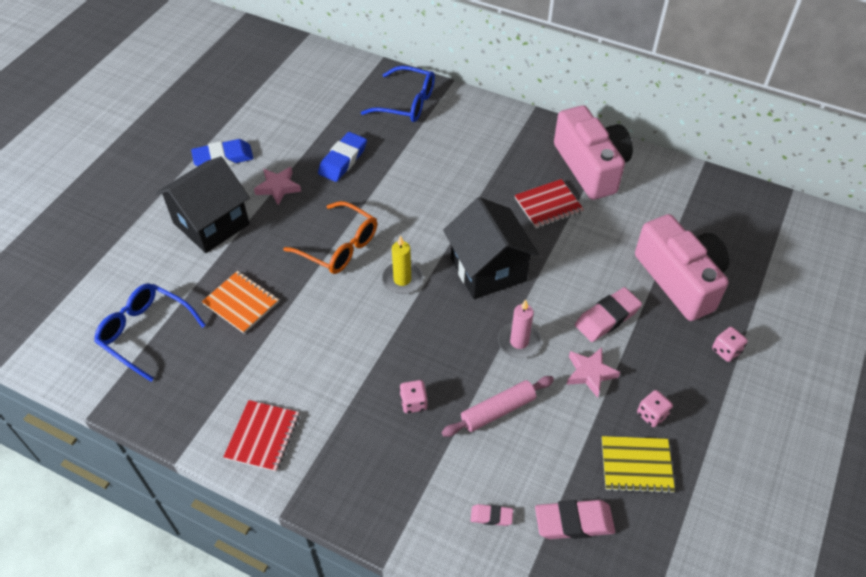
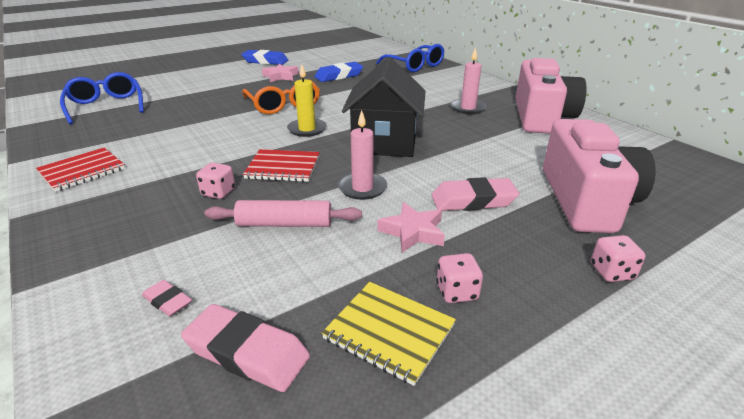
camera: 30 degrees right, 20 degrees down
black house [155,156,250,253] -> none
orange notebook [202,271,279,334] -> none
red notebook [515,179,584,228] -> red notebook moved to [243,149,320,182]
none -> pink candle [451,47,487,114]

